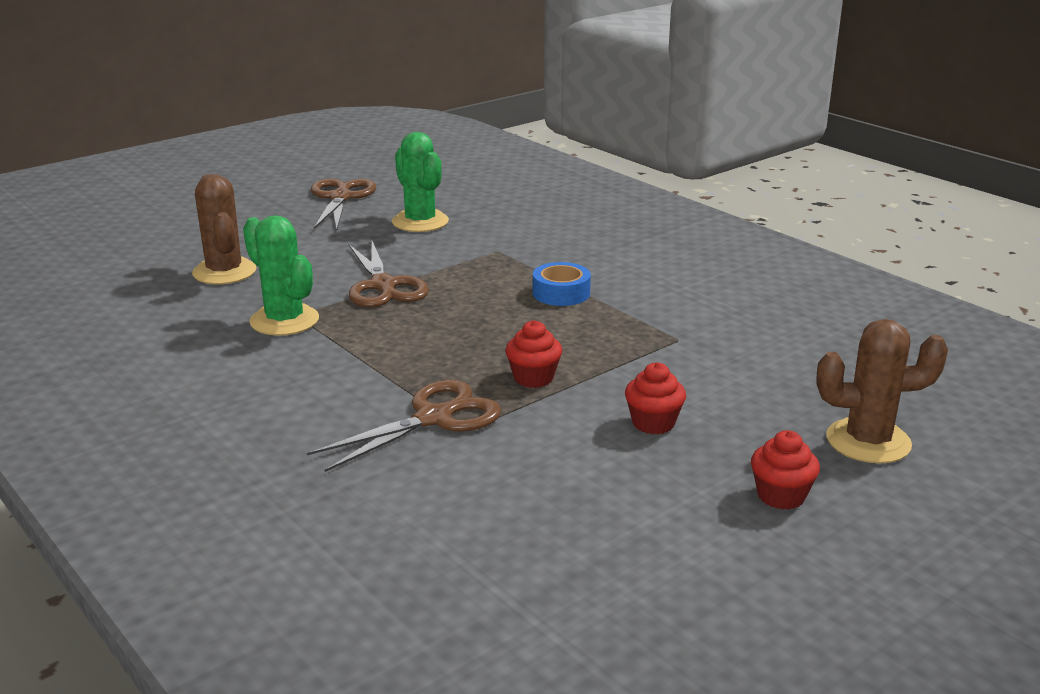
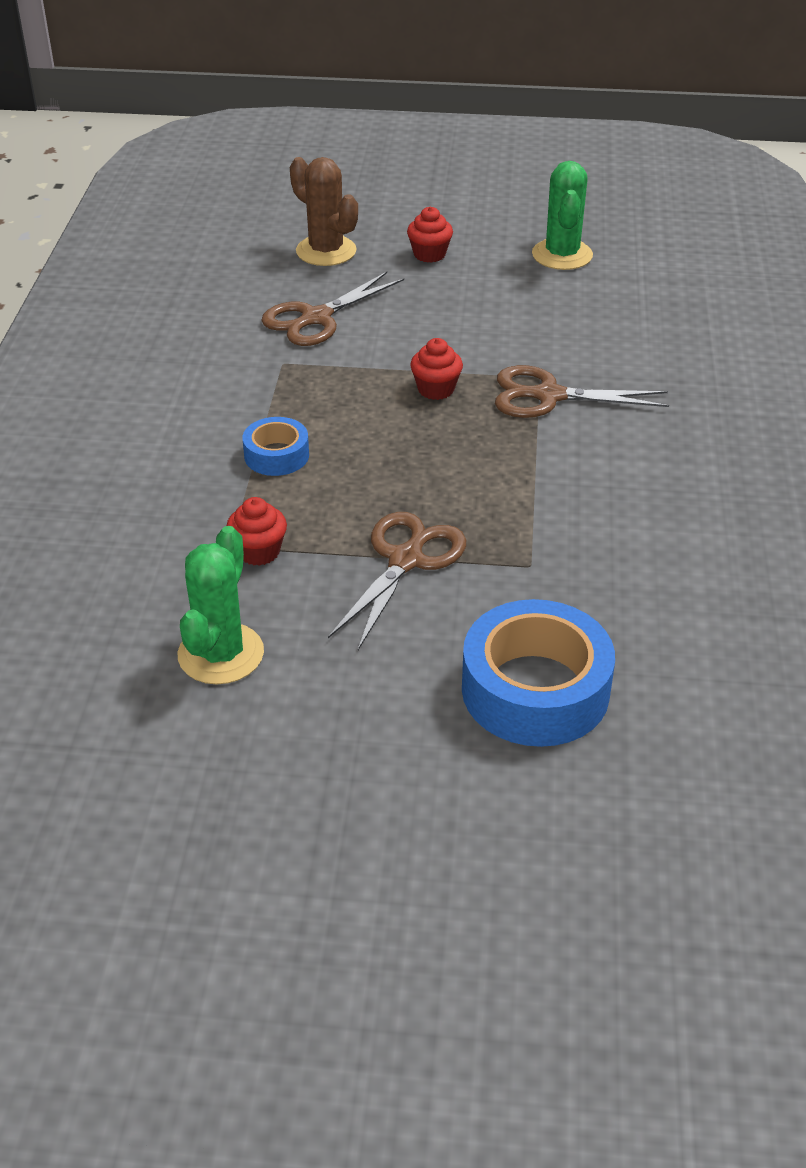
camera: 135 degrees left, 15 degrees up
brown cactus [192,174,256,284] -> blue tape [462,599,615,747]
green cactus [243,215,319,336] -> green cactus moved to [532,161,593,270]
brown scissors [311,179,376,230] -> brown scissors moved to [261,272,404,346]
red cupcake [625,362,686,434] -> red cupcake moved to [227,497,287,566]

